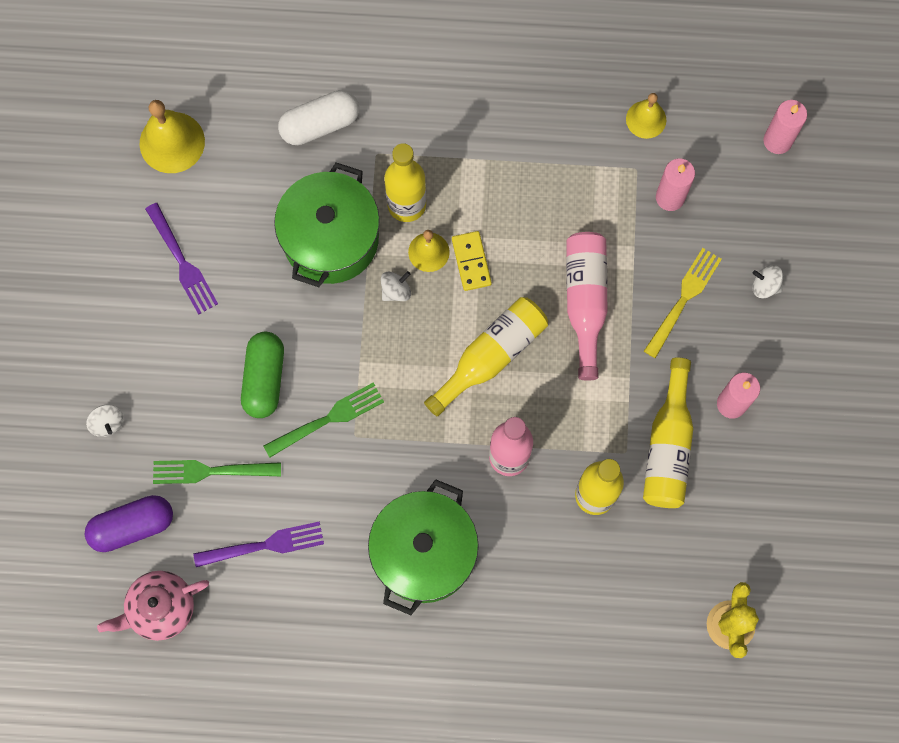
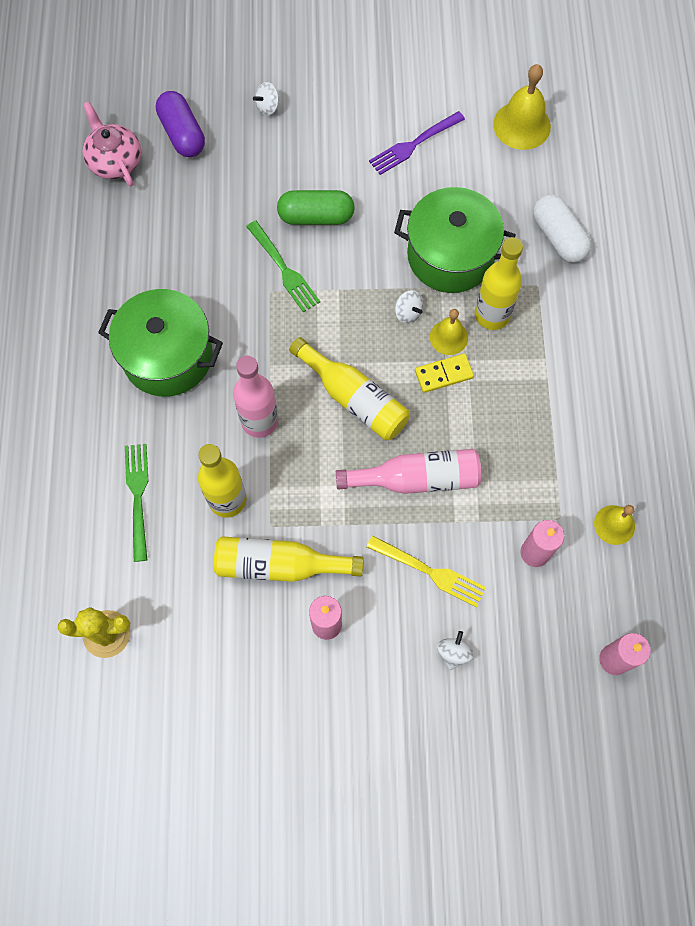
camera: 85 degrees right, 5 degrees down
green fork [153,460,281,484] -> green fork moved to [125,444,148,562]
purple fork [193,522,324,567] -> none

